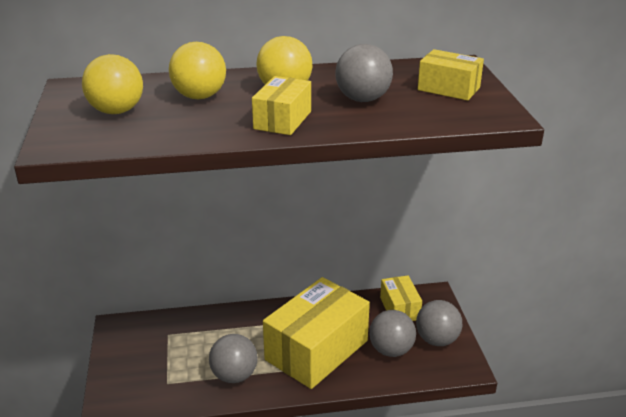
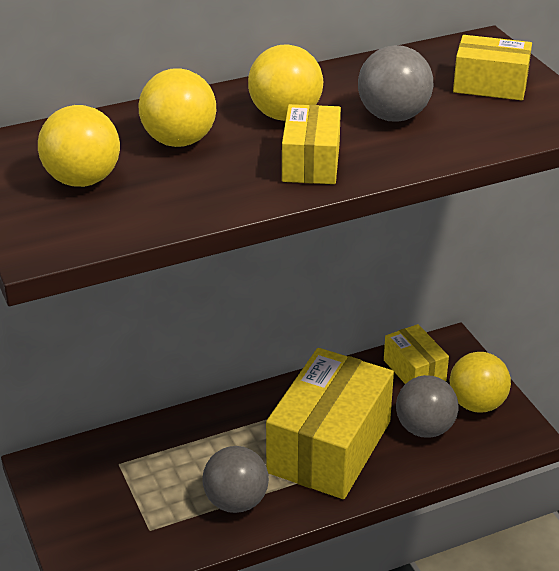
camera: 15 degrees left, 5 degrees up
grey ball [416,300,462,346] -> yellow ball [450,352,511,412]

